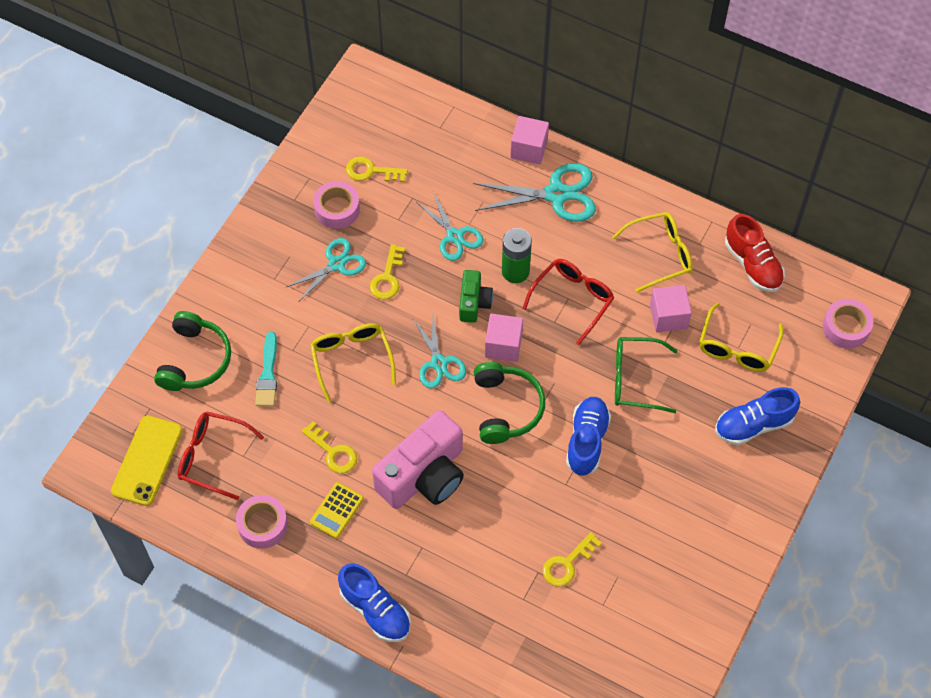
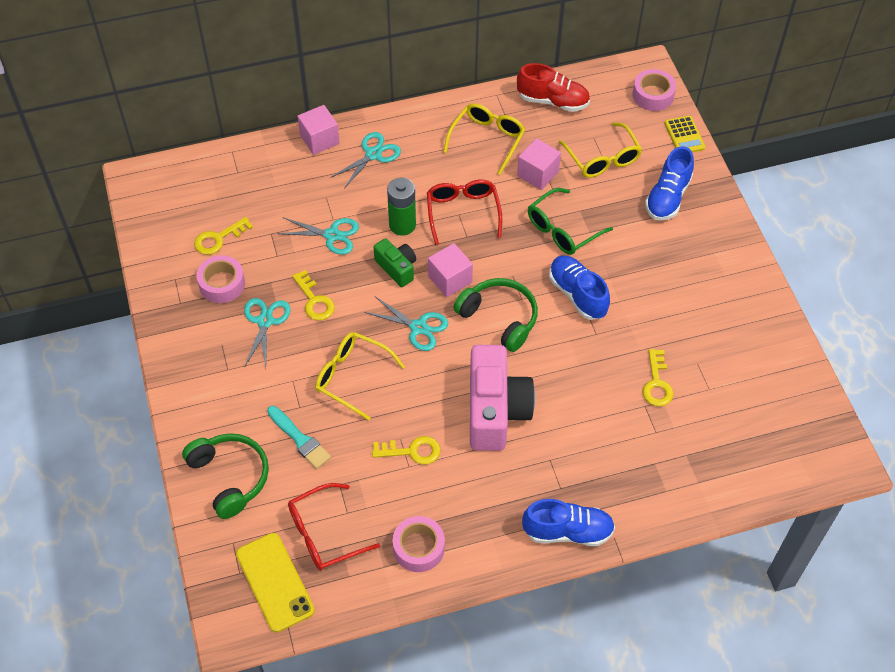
camera: 45 degrees left, 5 degrees down
yellow calculator [310,482,364,539] -> yellow calculator moved to [664,116,705,152]
turquoise scissors [473,163,596,222] -> turquoise scissors [330,132,401,189], size x0.66

